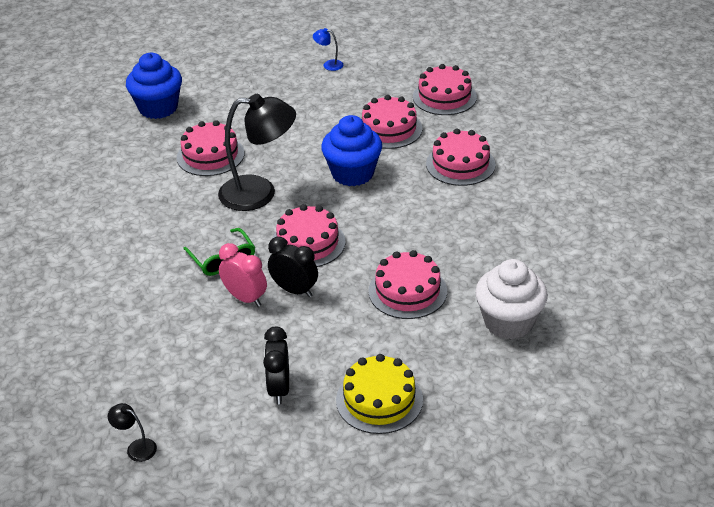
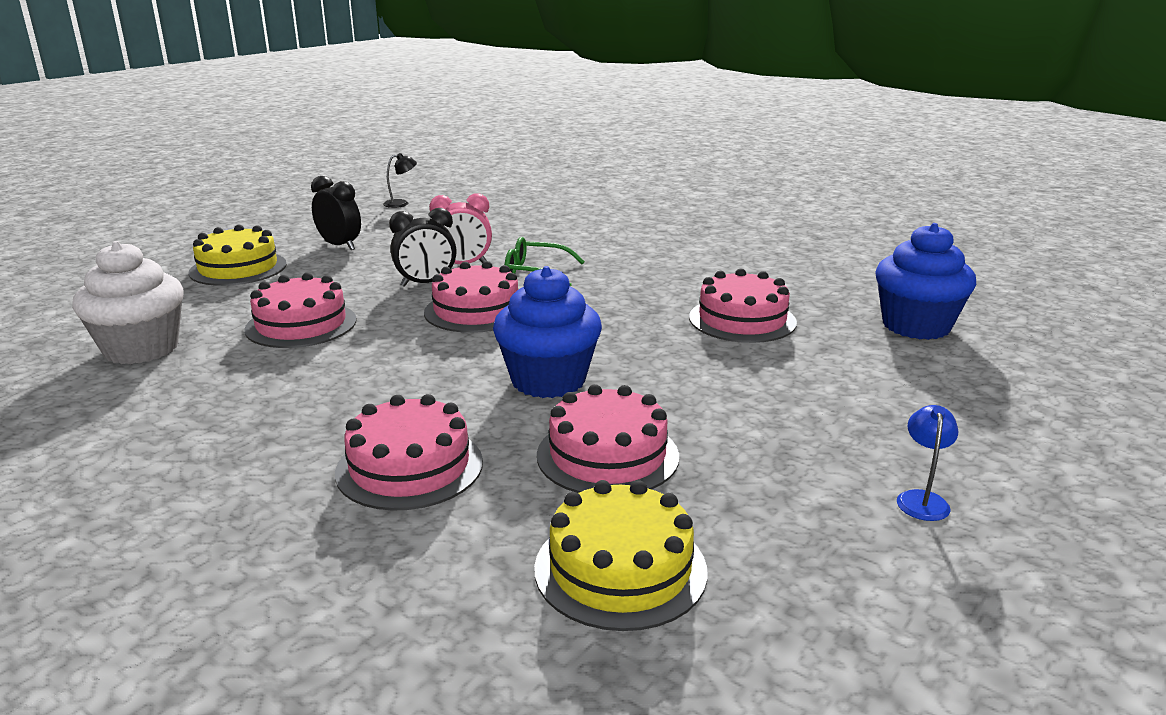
camera: 130 degrees right, 15 degrees down
black lamp [218,94,296,211] -> none
blue lamp [313,28,343,71] -> blue lamp turned 45 degrees counterclockwise [897,405,959,521]
pink cake [413,64,477,115] -> yellow cake [534,480,707,631]

